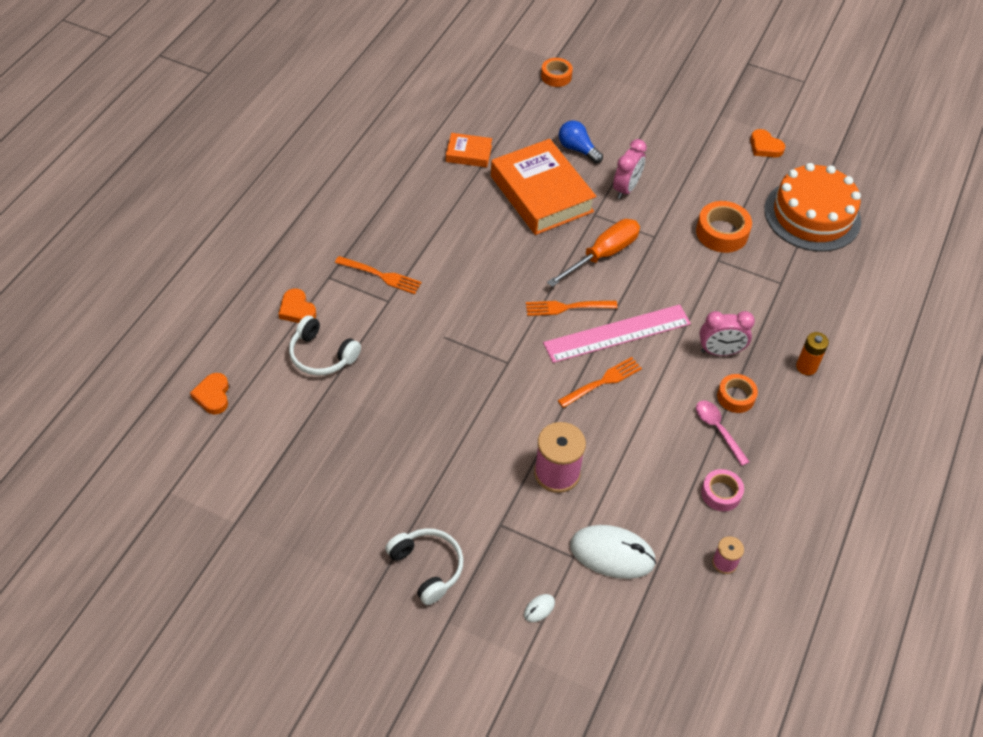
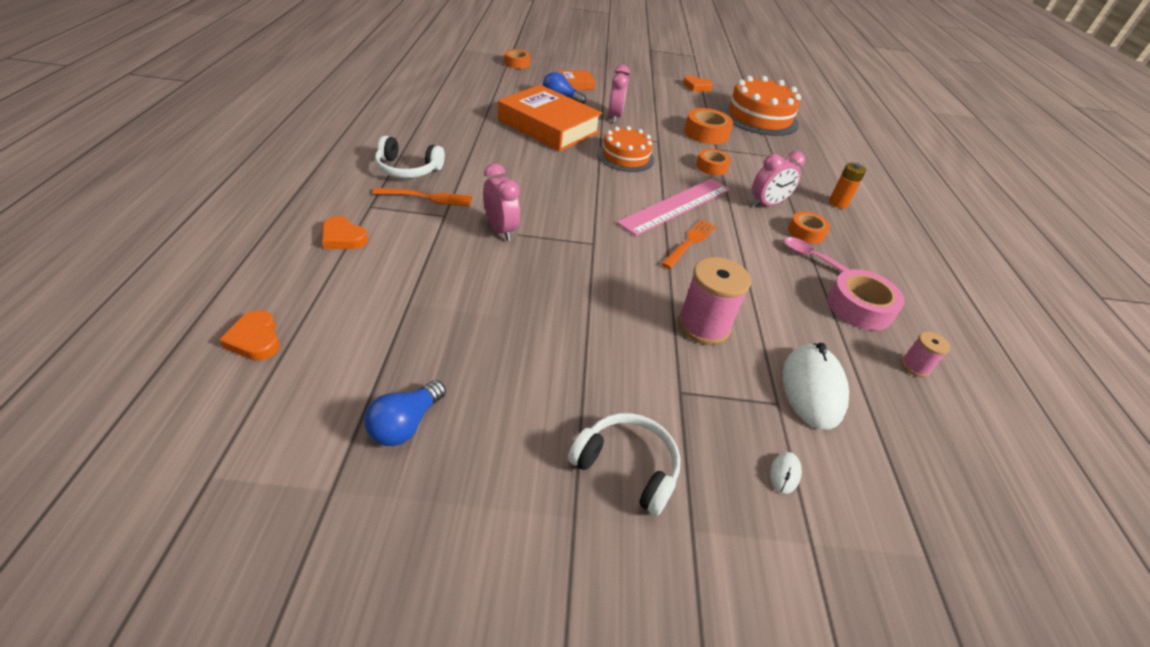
camera: 25 degrees left, 10 degrees down
white headphones [289,315,361,376] -> white headphones moved to [375,136,445,178]
orange book [446,133,492,167] -> orange book moved to [557,70,595,90]
orange fork [526,301,618,316] -> none
orange screwdriver [547,219,640,287] -> orange cake [597,126,654,172]
white mouse [570,525,656,579] -> white mouse turned 75 degrees counterclockwise [783,343,849,429]
pink tape [701,469,744,511] -> pink tape [827,269,905,331], size x1.53
none -> blue light bulb [364,380,446,446]
none -> pink clock [483,163,520,241]
none -> orange tape [696,149,731,175]

